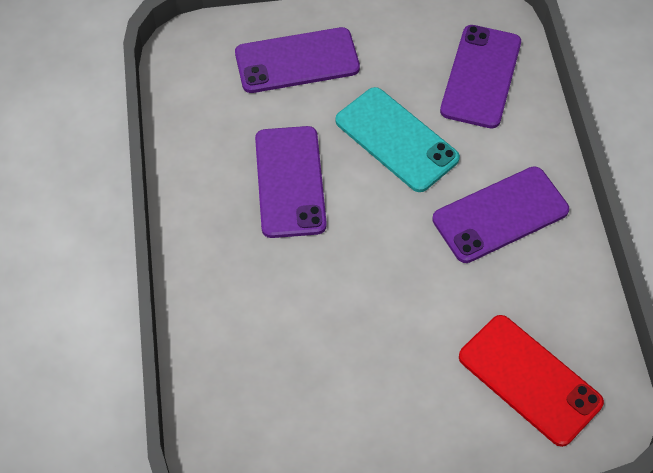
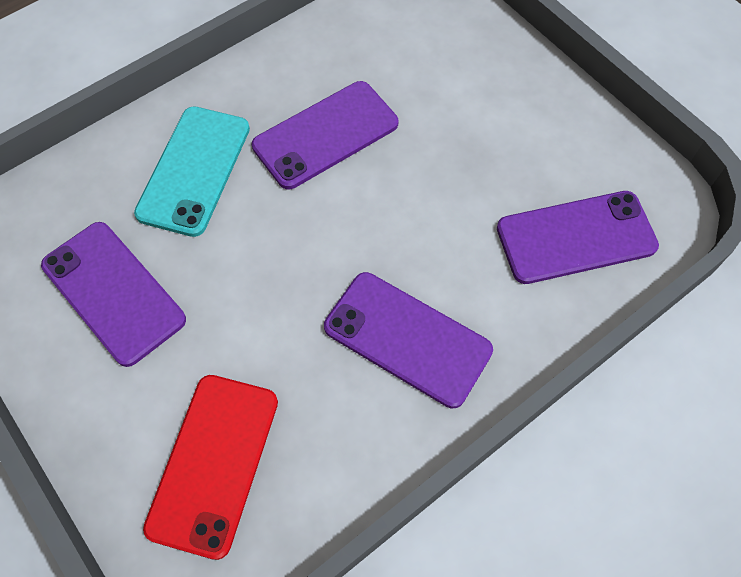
camera: 60 degrees right, 5 degrees up
purple phone [235,27,360,93] -> purple phone moved to [41,222,186,367]
turquoise phone [335,87,460,192] -> turquoise phone moved to [134,106,250,237]

